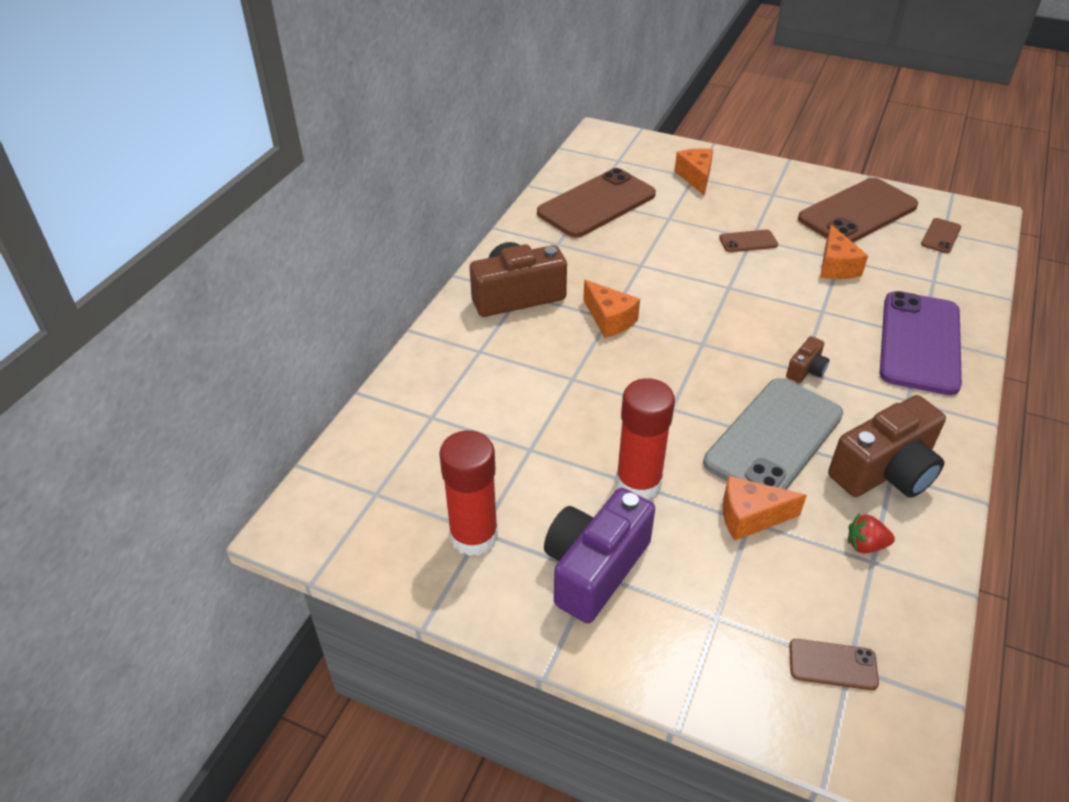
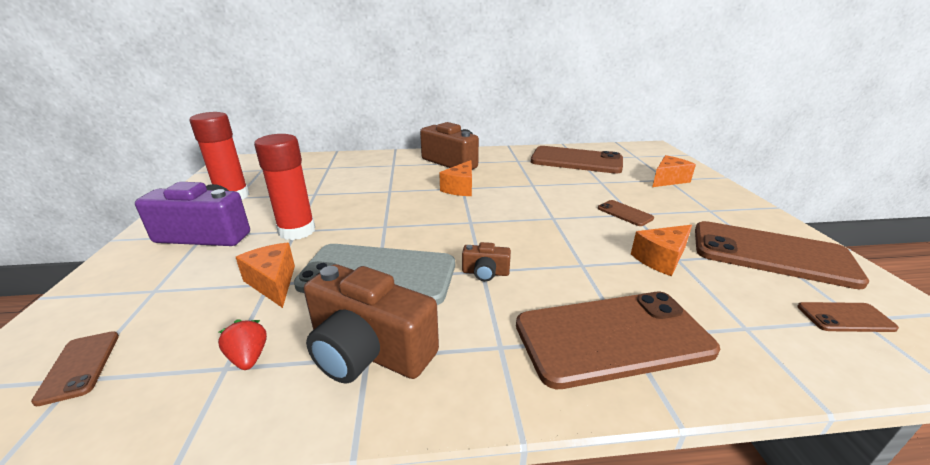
camera: 60 degrees right, 15 degrees down
purple phone [879,291,962,395] -> brown phone [516,292,720,389]

